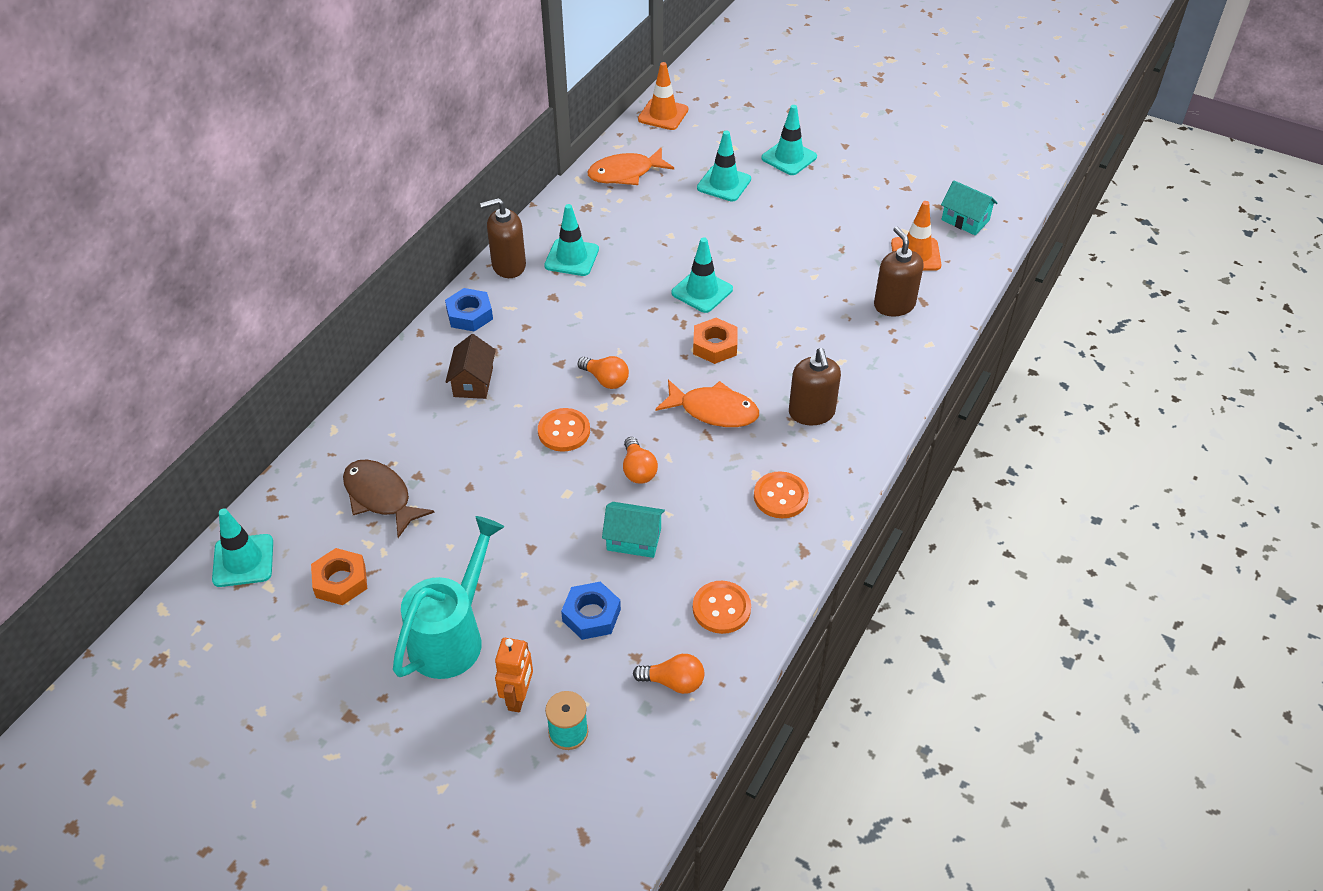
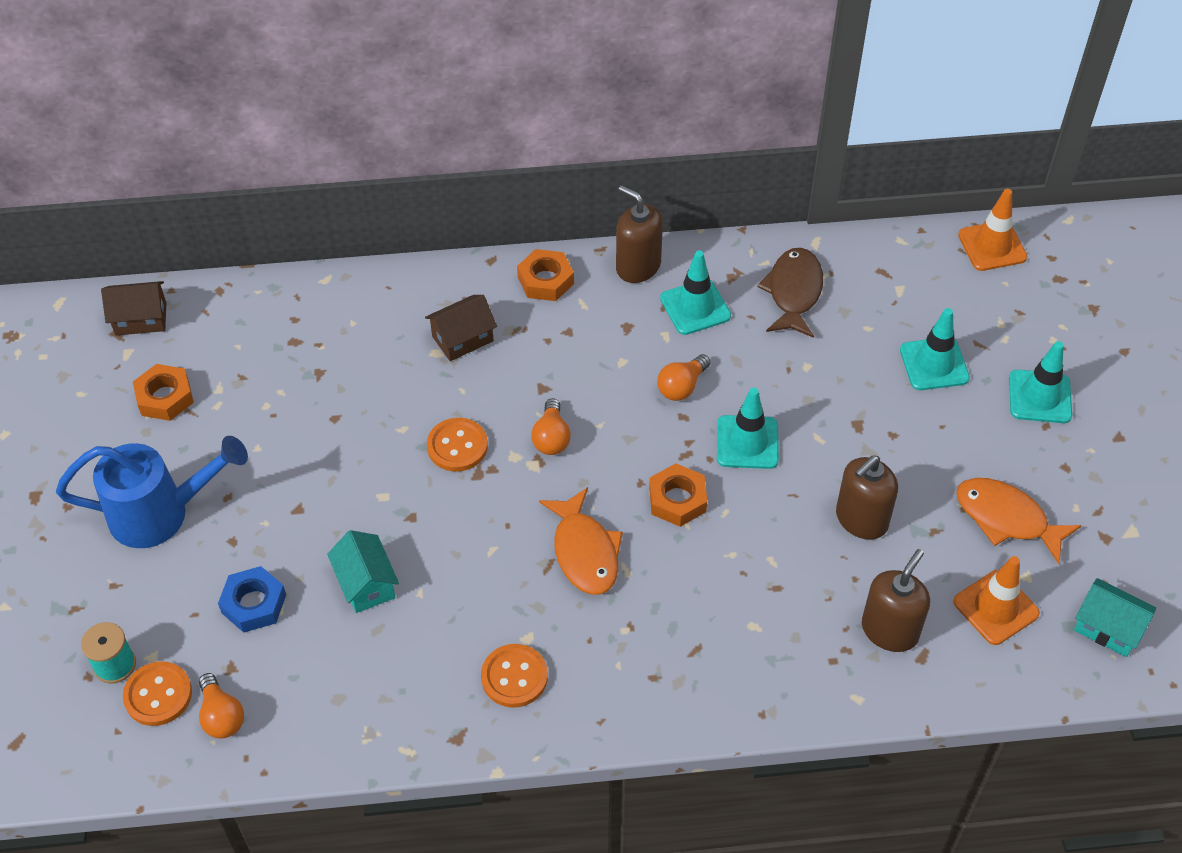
camera: 55 degrees right, 5 degrees up
turquoise traffic cone [212,508,273,587] -> brown house [101,281,166,336]
brown fish [343,459,435,538] -> brown fish moved to [757,248,823,338]
turquoise watering can [393,516,504,679] -> blue watering can [56,436,248,548]
blue nut [445,288,493,332] -> orange nut [517,249,574,301]
orange robot [495,638,533,712] -> none
orange fish [587,147,674,185] -> orange fish moved to [956,478,1082,564]
orange light bulb [623,437,658,484] -> orange light bulb moved to [657,354,711,401]
orange button [693,581,751,634] -> orange button moved to [123,661,192,726]
brown soap dispenser [789,348,841,425] -> brown soap dispenser moved to [836,456,898,540]
turquoise house [941,180,997,235] -> turquoise house turned 60 degrees counterclockwise [1074,578,1156,657]

